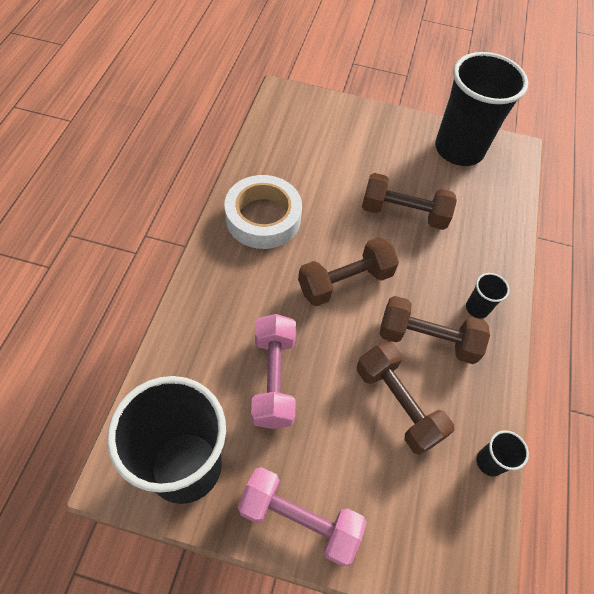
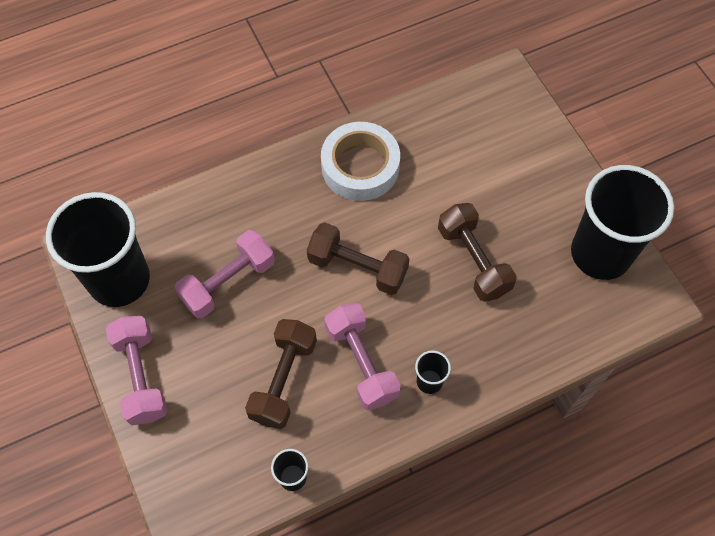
camera: 55 degrees right, 5 degrees up
brown dumbbell [380,296,490,364] -> pink dumbbell [324,303,401,410]

